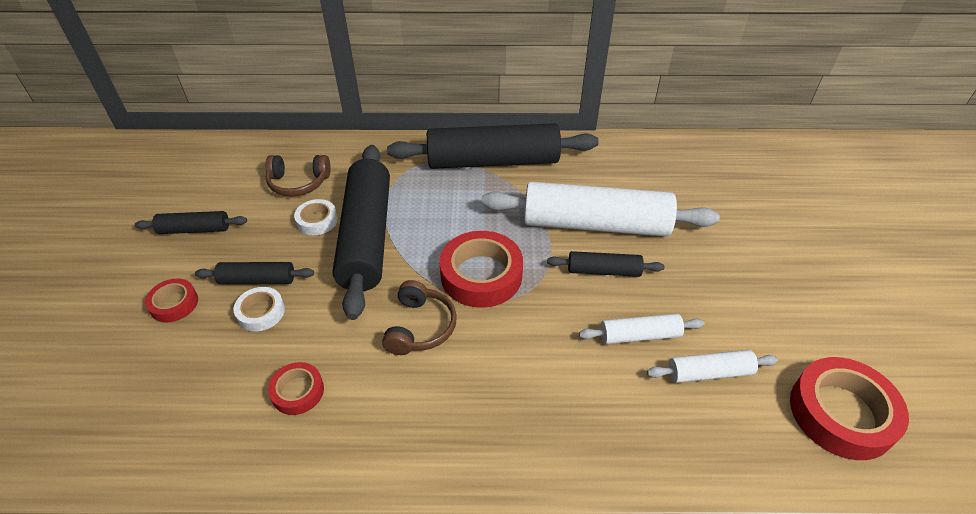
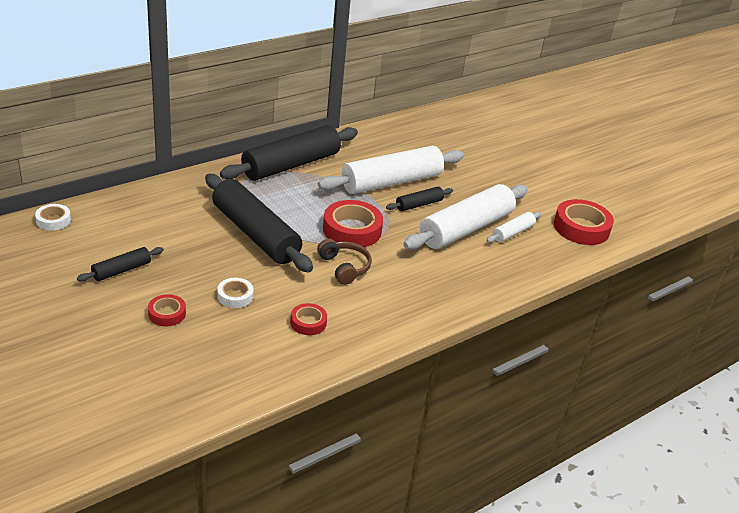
camera: 40 degrees left, 10 degrees down
black rolling pin [195,262,314,284] -> none
brown headphones [265,155,331,197] -> none
white tape [294,199,338,235] -> white tape moved to [35,204,71,231]
white rolling pin [579,314,704,344] -> white rolling pin [403,184,528,250], size x2.14

